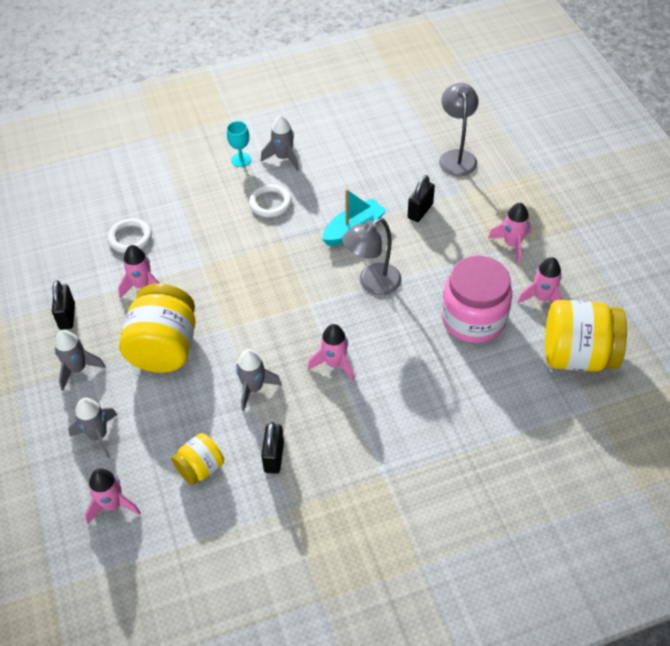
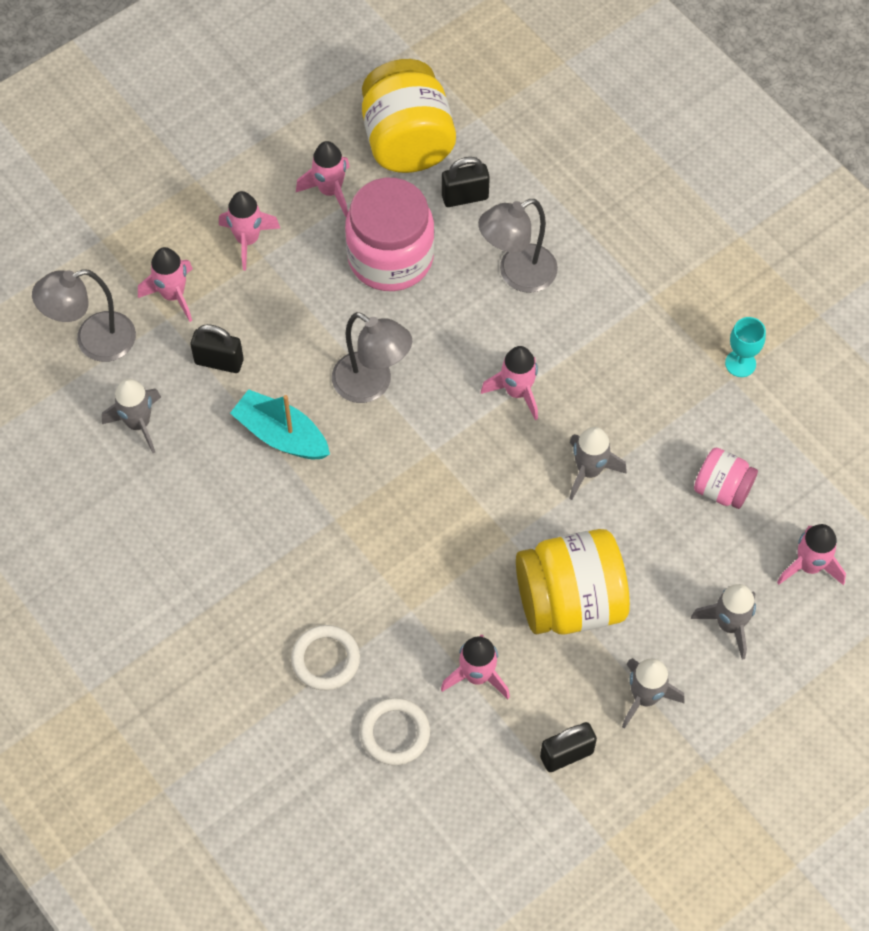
camera: 110 degrees left, 10 degrees up
yellow jar [172,433,224,485] -> pink jar [694,448,758,509]
turquoise goblet [227,121,251,167] -> turquoise goblet moved to [725,317,766,377]
white ring [249,184,292,218] -> white ring moved to [291,625,360,690]
grey rocket [261,115,299,171] -> grey rocket moved to [102,379,161,453]
black padlock [261,422,284,474] -> black padlock moved to [442,157,490,207]
none -> pink rocket [138,247,193,322]
none -> grey lamp [478,199,558,293]

